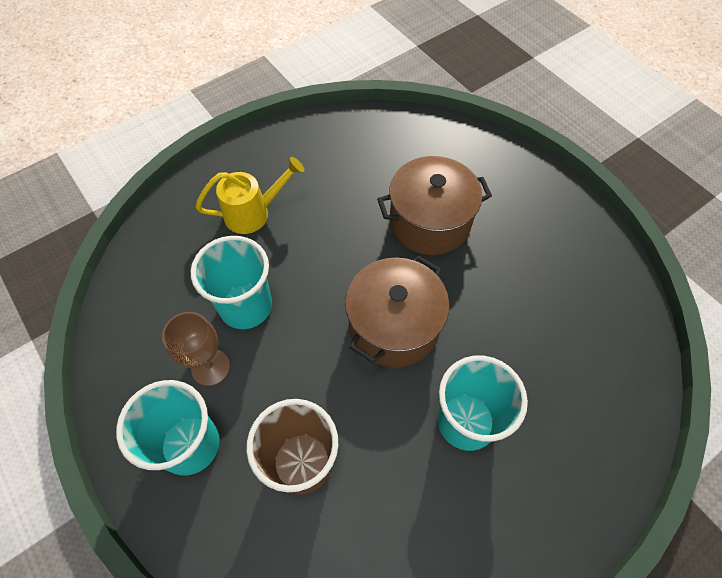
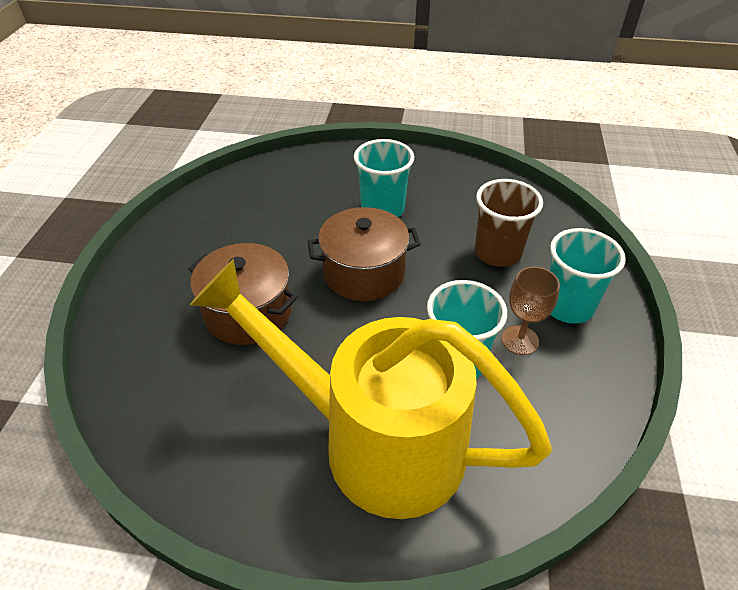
camera: 135 degrees left, 15 degrees down
yellow watering can [196,157,304,234] -> yellow watering can [190,259,552,519], size x2.38

